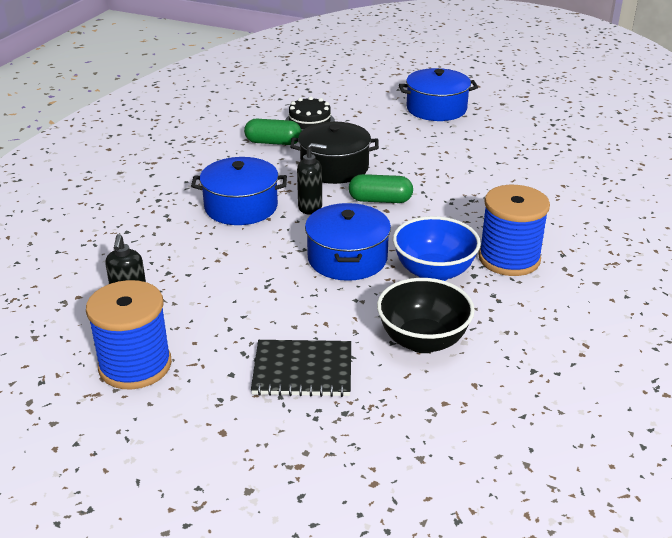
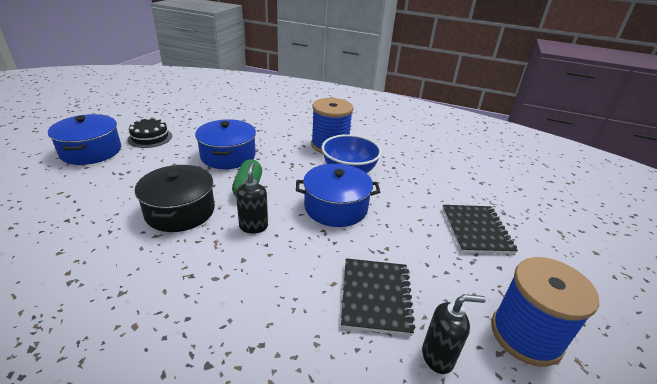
camera: 95 degrees left, 0 degrees up
blue pot [191,157,287,225] -> blue pot moved to [195,119,256,169]
green capsule [244,119,302,145] -> none
black cake [286,96,335,131] -> black cake moved to [128,117,172,148]
black bowl [377,278,475,353] -> none
none -> black notebook [341,258,415,336]

